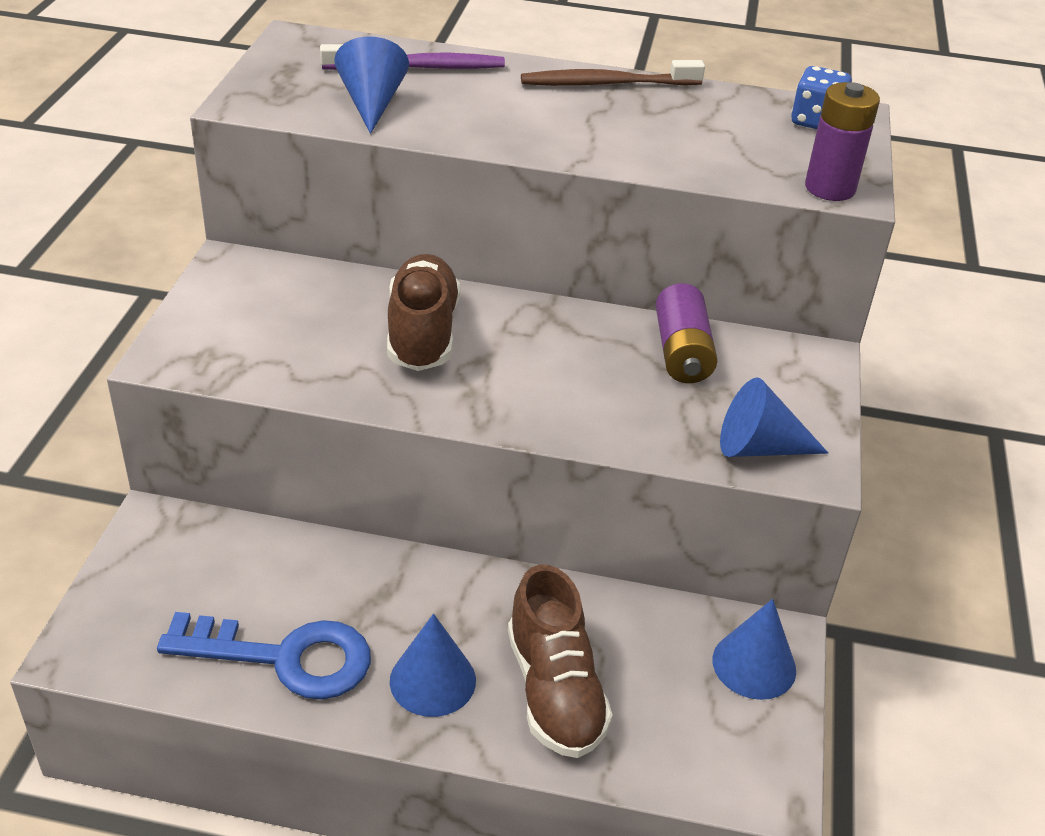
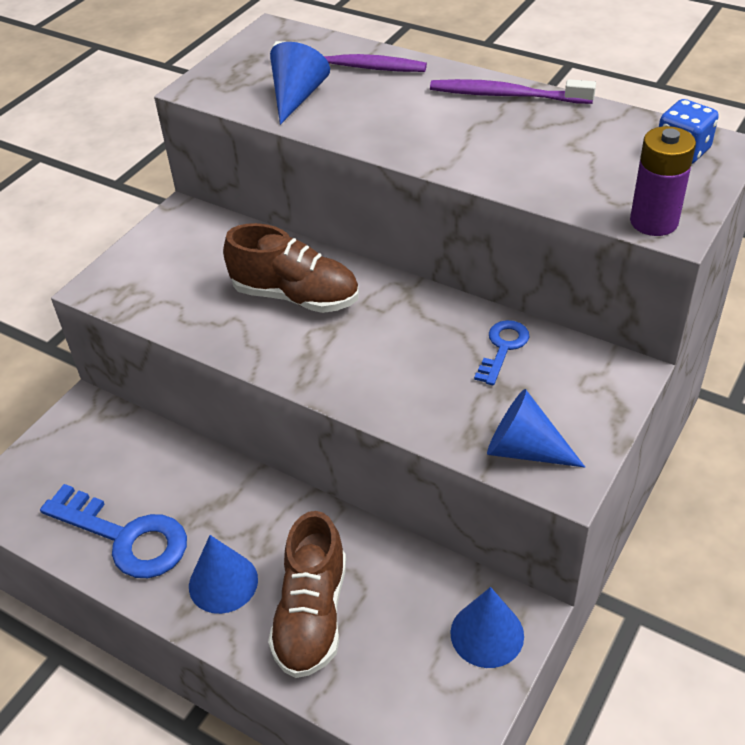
camera: 25 degrees right, 5 degrees up
brown shoe [387,254,460,371] -> brown shoe turned 90 degrees clockwise [223,223,359,313]
brown toothbrush [521,60,705,86] -> purple toothbrush [430,79,596,104]
purple battery [655,283,717,383] -> blue key [474,320,530,385]

